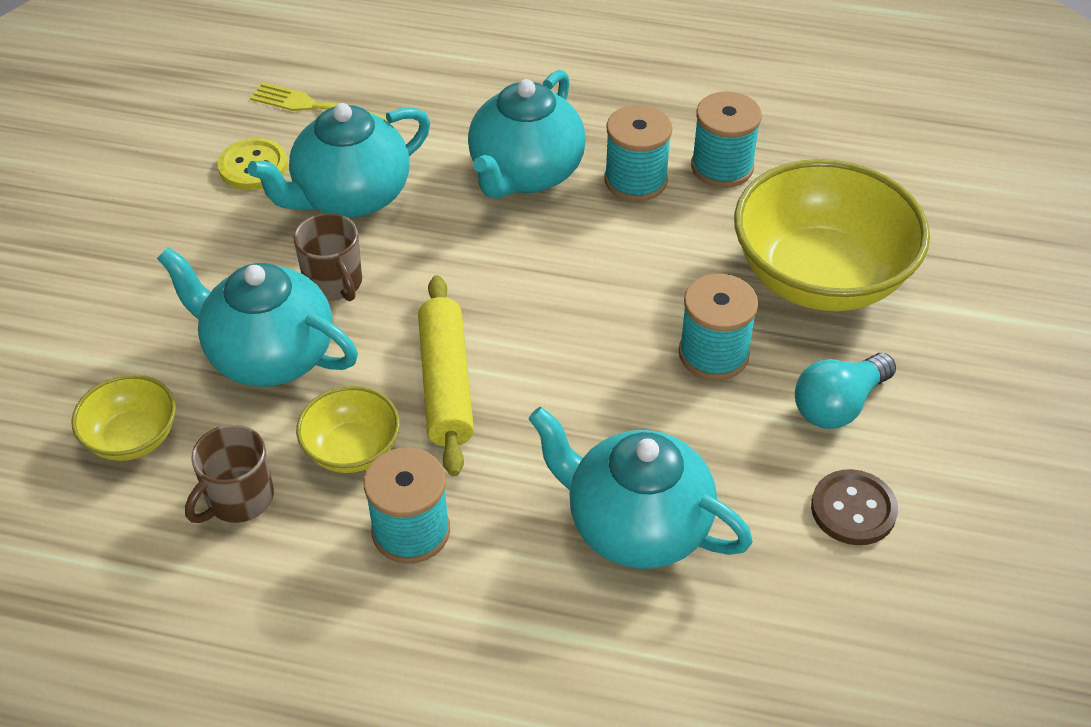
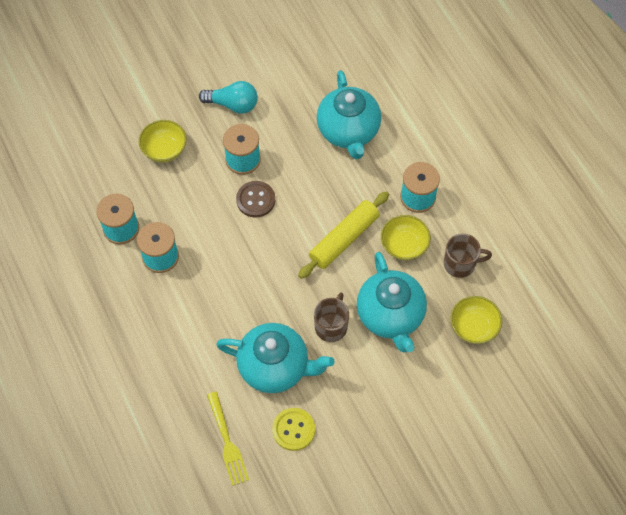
camera: 130 degrees left, 15 degrees up
turquoise teapot [468,70,586,199] -> none
yellow bowl [734,159,930,311] -> yellow bowl [139,120,187,162], size x0.49
brown button [811,469,898,545] -> brown button moved to [236,181,275,218]

